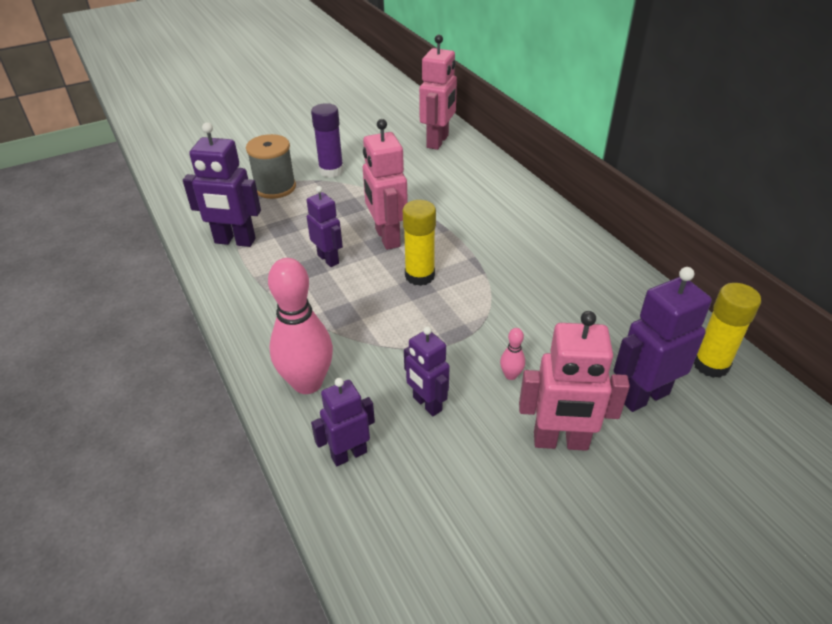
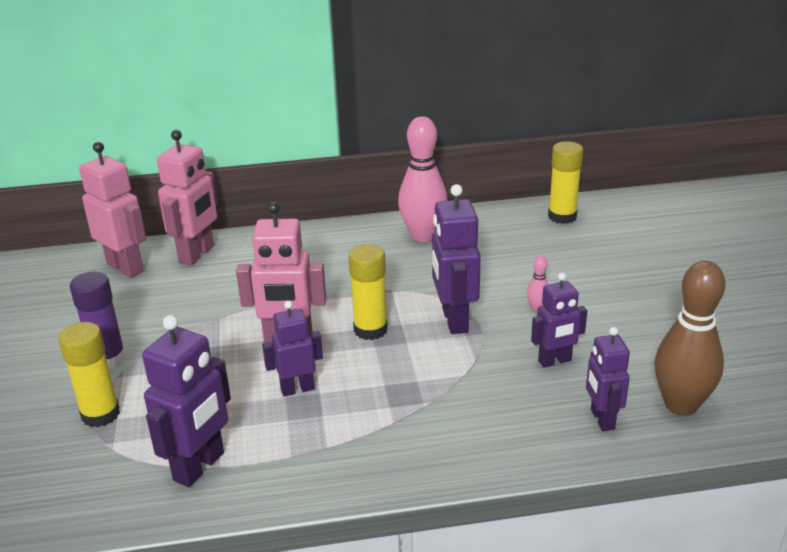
camera: 70 degrees left, 10 degrees down
grey spool [246,134,296,199] -> yellow glue stick [59,322,120,427]
pink bowling pin [268,258,333,394] -> pink bowling pin moved to [398,116,447,242]
pink robot [519,311,630,451] -> pink robot moved to [157,130,218,265]
purple robot [613,267,712,412] -> purple robot moved to [432,184,481,334]
none -> brown bowling pin [655,261,725,416]

